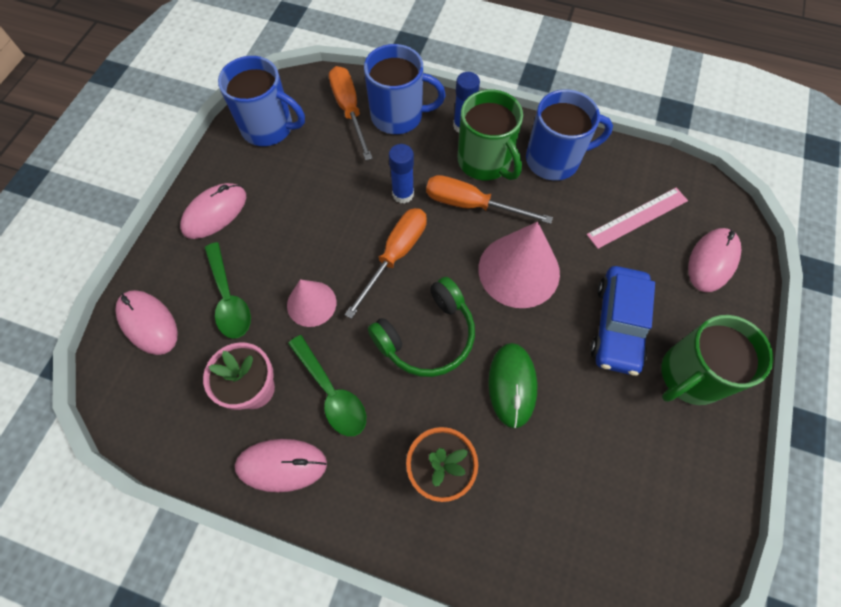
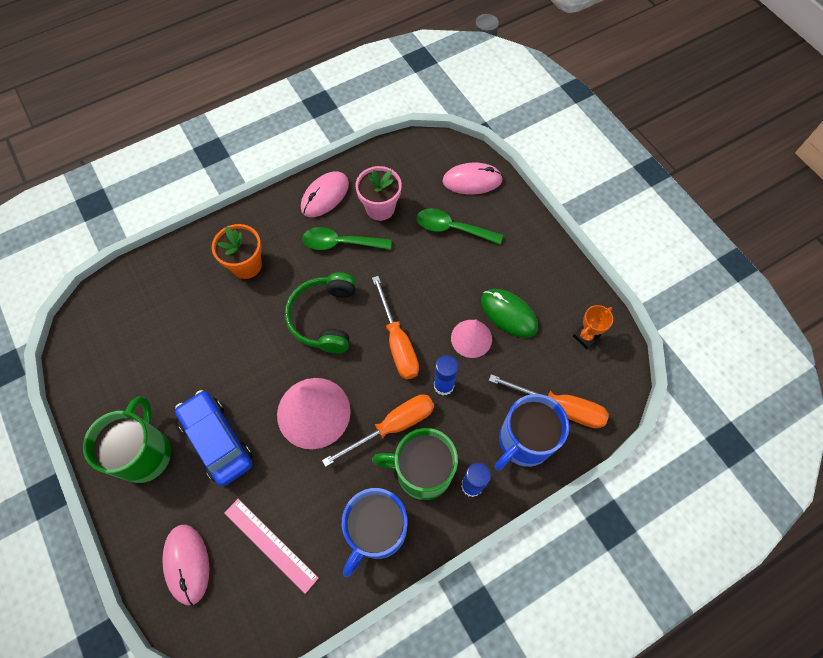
camera: 130 degrees right, 0 degrees up
pink mouse [180,183,246,239] -> none
blue mug [218,56,305,146] -> orange trophy [573,305,613,349]
pink cone [287,280,336,327] -> pink cone moved to [451,320,492,358]
green mouse [488,343,537,428] -> green mouse moved to [481,289,538,338]
pink ruler [587,188,688,249] -> pink ruler turned 60 degrees counterclockwise [225,499,319,594]

